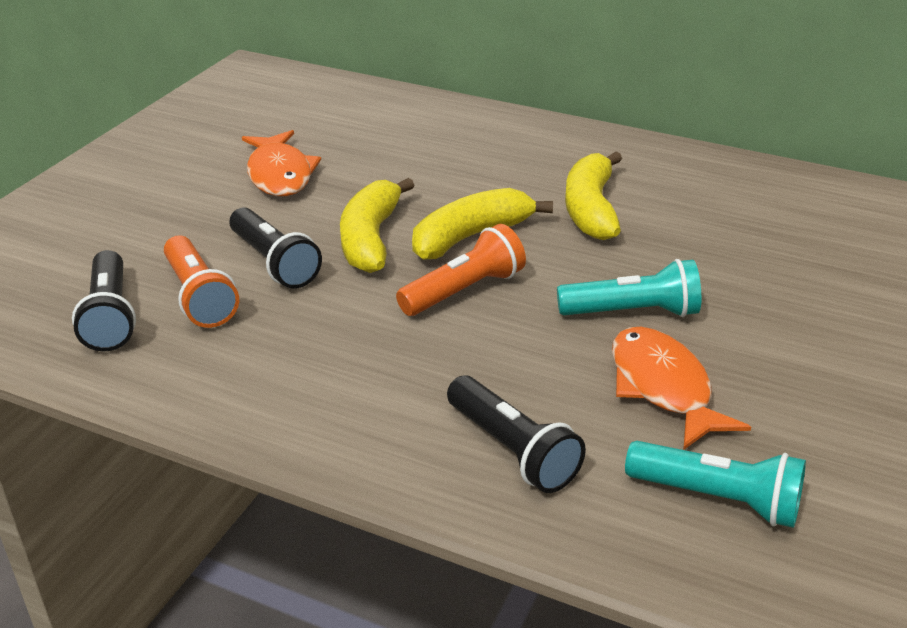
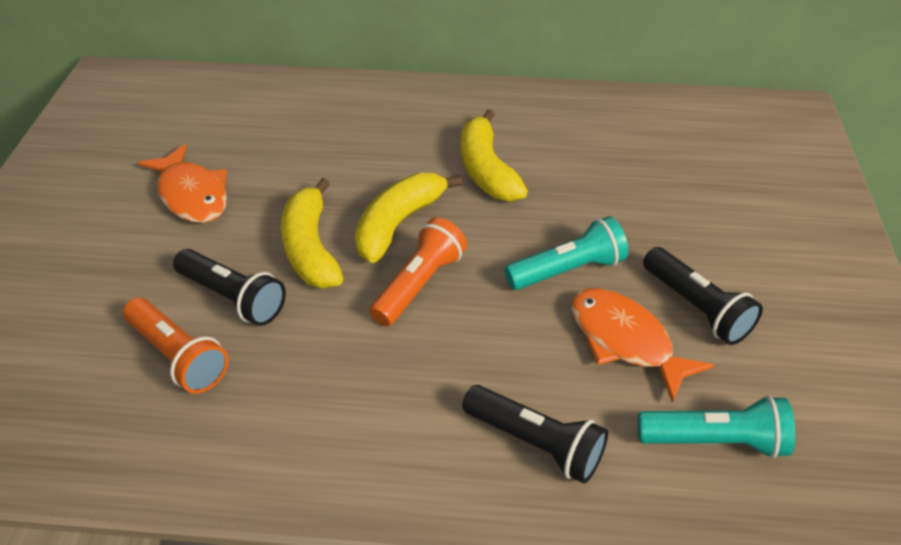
camera: 20 degrees left, 10 degrees up
black flashlight [72,250,136,351] -> black flashlight moved to [643,247,763,345]

